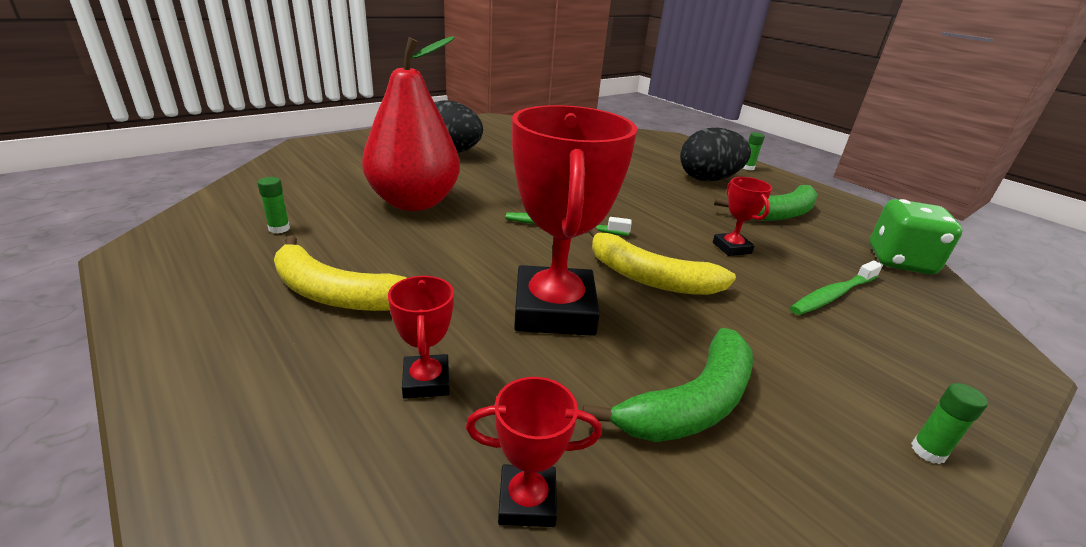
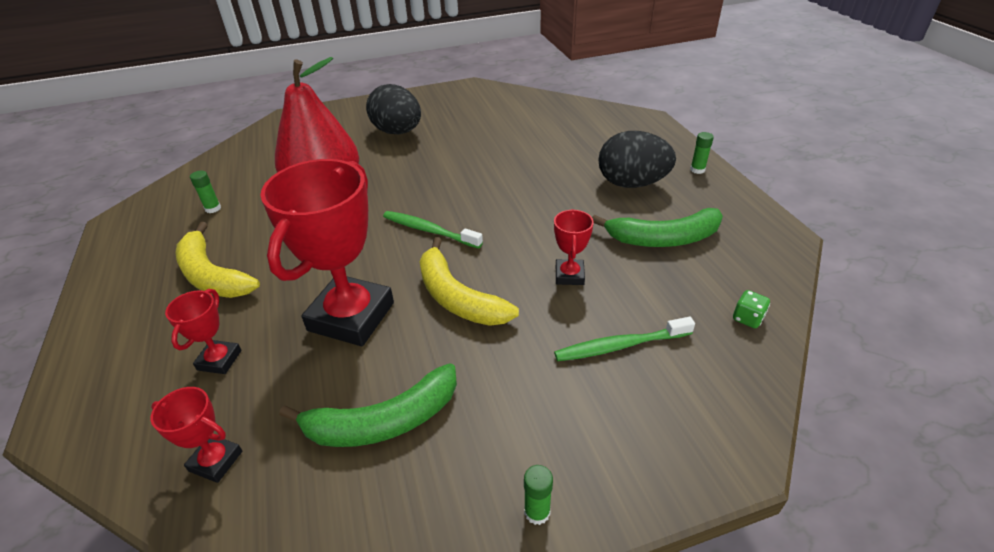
camera: 25 degrees right, 10 degrees up
green dice [870,199,963,274] -> green dice [733,290,770,328], size x0.43

